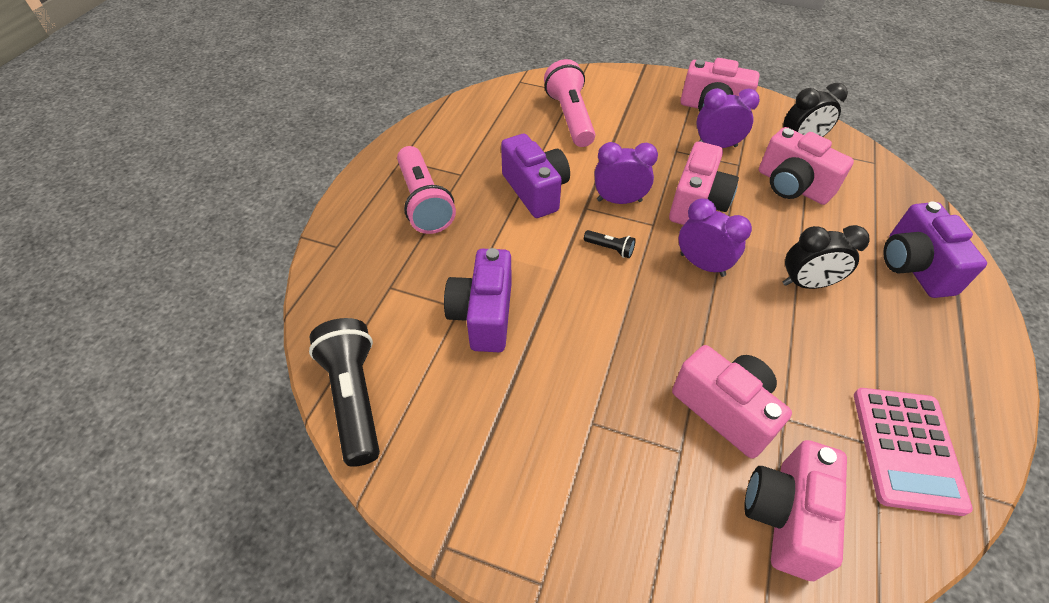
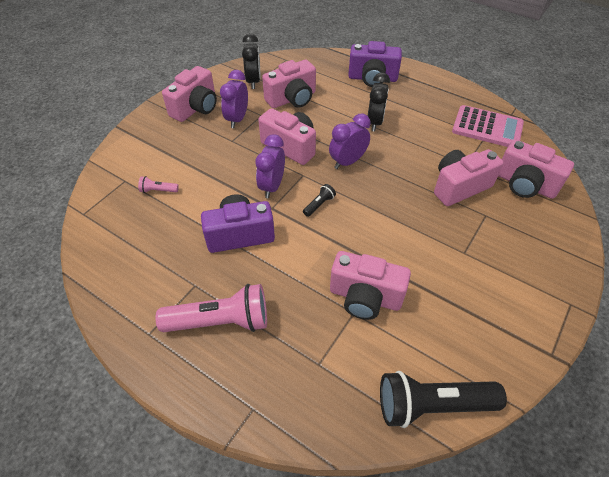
camera: 75 degrees left, 0 degrees up
purple camera [444,248,512,352] -> pink camera [330,251,411,320]
pink flashlight [544,59,595,147] -> pink flashlight [138,176,179,193], size x0.44

